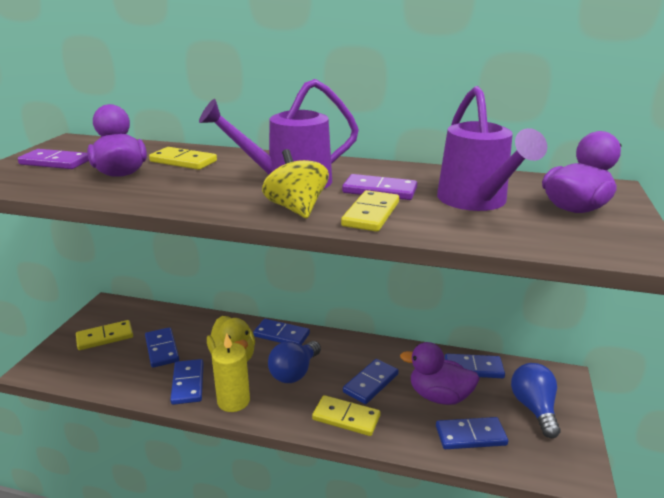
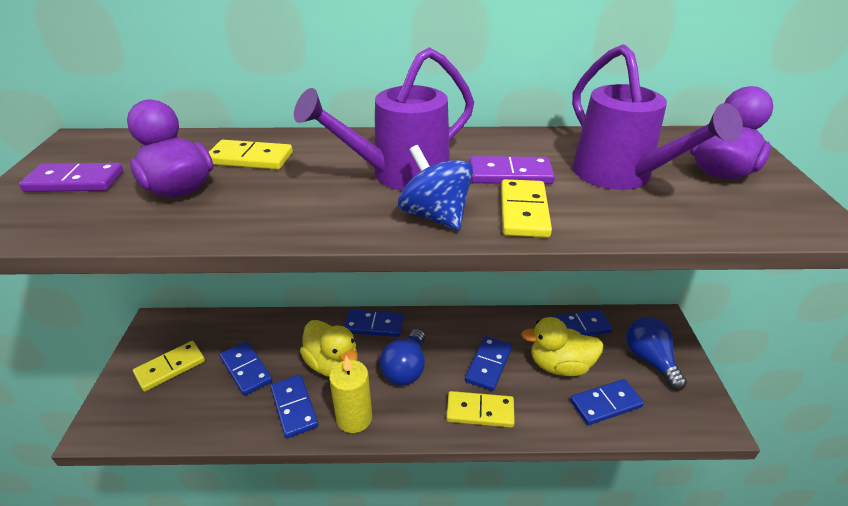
camera: 15 degrees left, 10 degrees up
yellow spinning top [262,149,329,218] -> blue spinning top [398,145,473,231]
purple duck [400,342,480,405] -> yellow duck [521,317,603,376]

